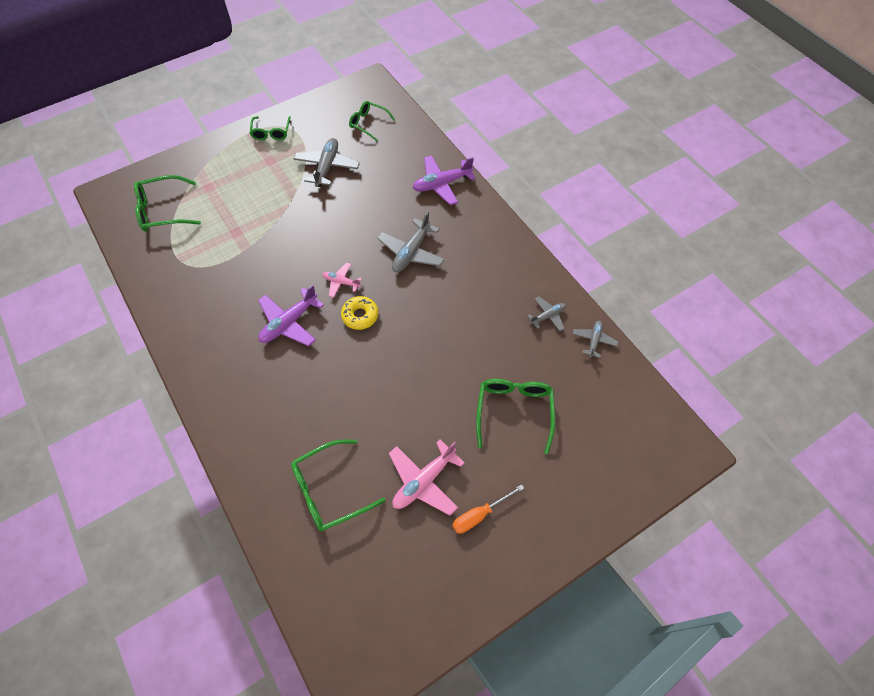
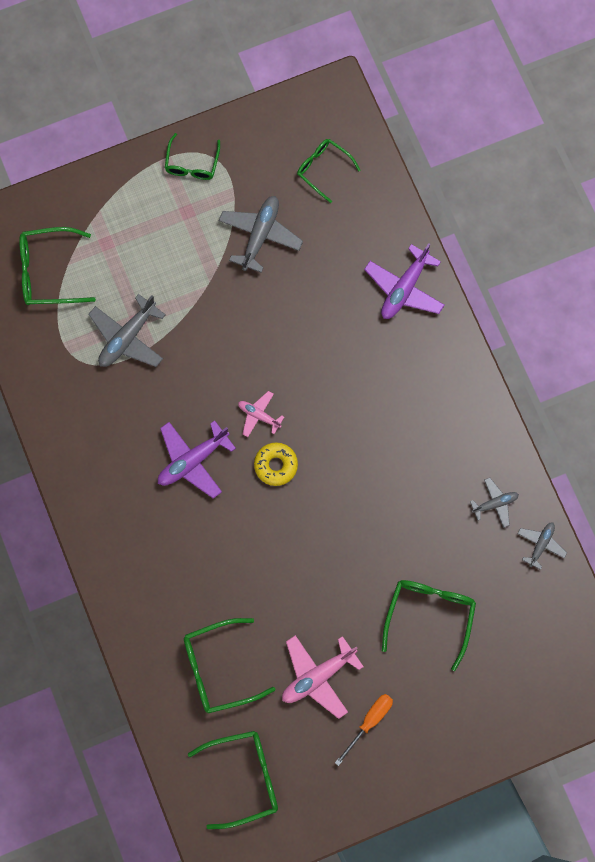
camera: 10 degrees right, 15 degrees up
grey plane [377,211,445,272] -> grey plane moved to [88,294,166,367]
purple plane [413,155,476,205] -> purple plane turned 45 degrees counterclockwise [364,243,444,319]
orange screwdriver [452,484,524,534] -> orange screwdriver turned 150 degrees clockwise [335,694,393,766]
none -> green glasses [188,731,278,829]

